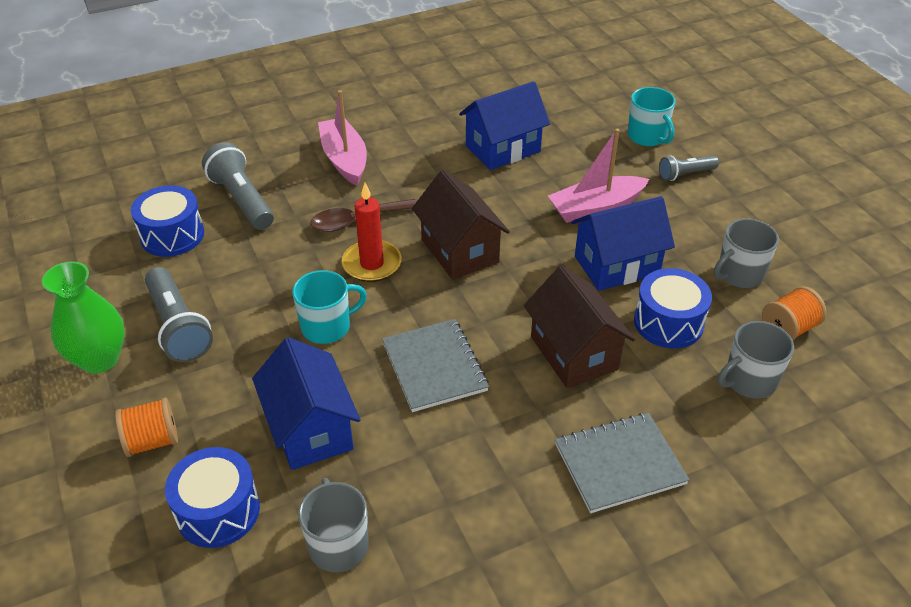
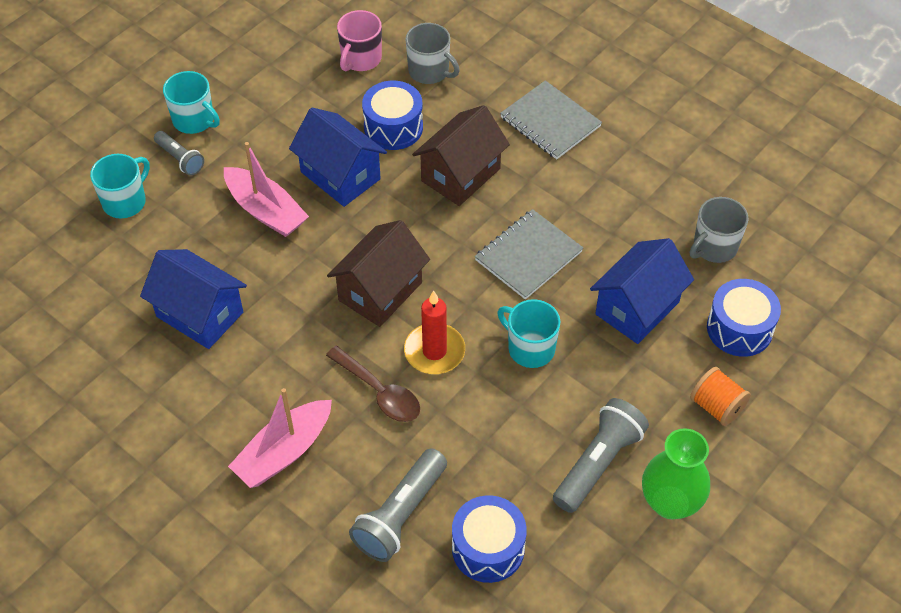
camera: 115 degrees left, 10 degrees up
grey mug [714,219,779,288] -> none
orange spool [762,286,827,340] -> pink mug [337,10,382,71]
none -> turquoise mug [163,71,220,134]

